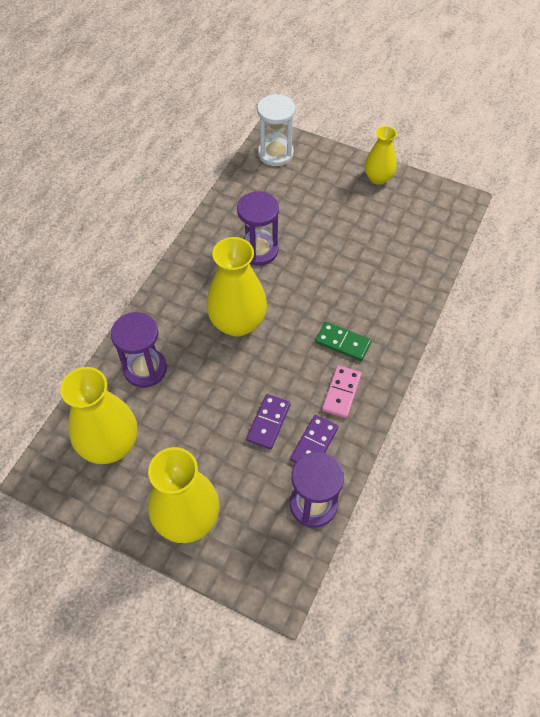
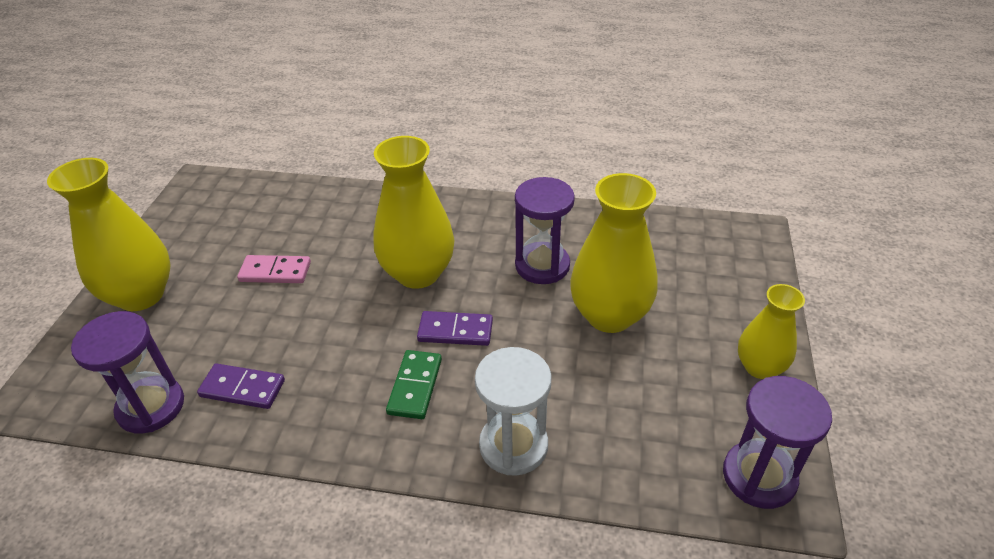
camera: 75 degrees right, 15 degrees down
yellow vase [60,367,137,464] -> yellow vase moved to [570,173,658,333]
purple hourglass [111,312,167,388] -> purple hourglass moved to [723,376,832,509]
purple domino [246,394,291,449] -> purple domino moved to [417,311,493,346]
white hourglass [257,94,295,166] -> white hourglass moved to [475,347,552,476]
pink domino [322,365,362,418] -> pink domino moved to [237,255,311,283]

